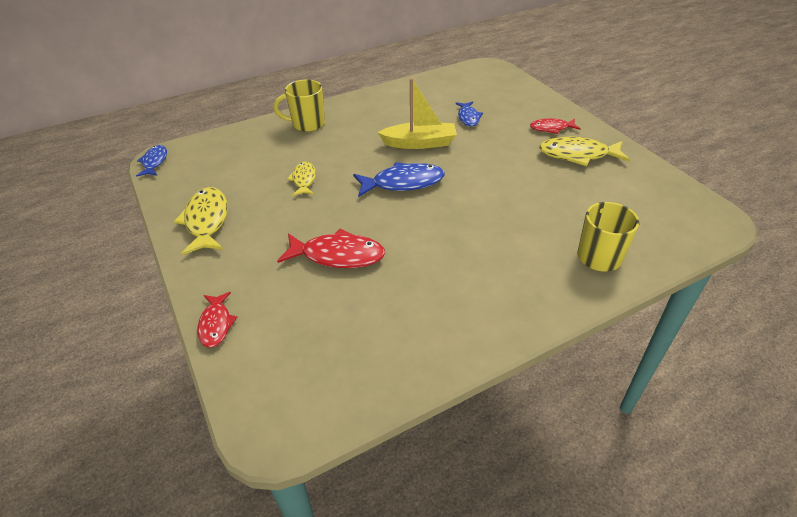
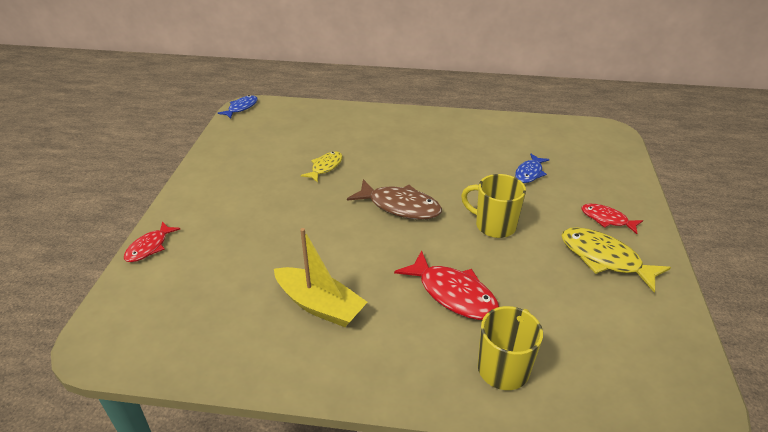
camera: 35 degrees right, 5 degrees down
yellow fish [174,187,228,255] -> none
yellow mug [274,80,325,132] -> yellow mug moved to [461,174,526,238]
red fish [277,229,385,268] -> red fish moved to [394,250,499,320]
blue fish [353,162,445,197] -> brown fish [347,179,442,220]
yellow boat [377,78,457,149] -> yellow boat moved to [274,228,368,327]

